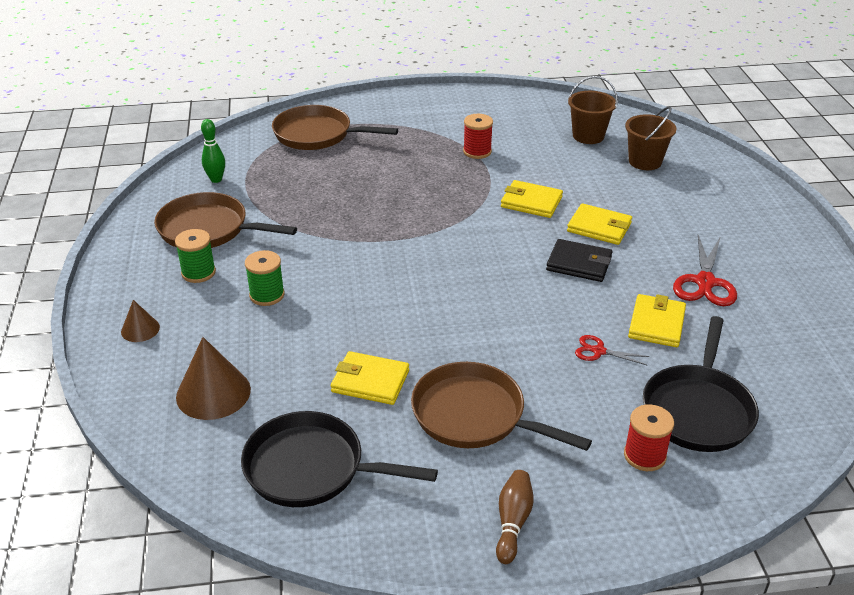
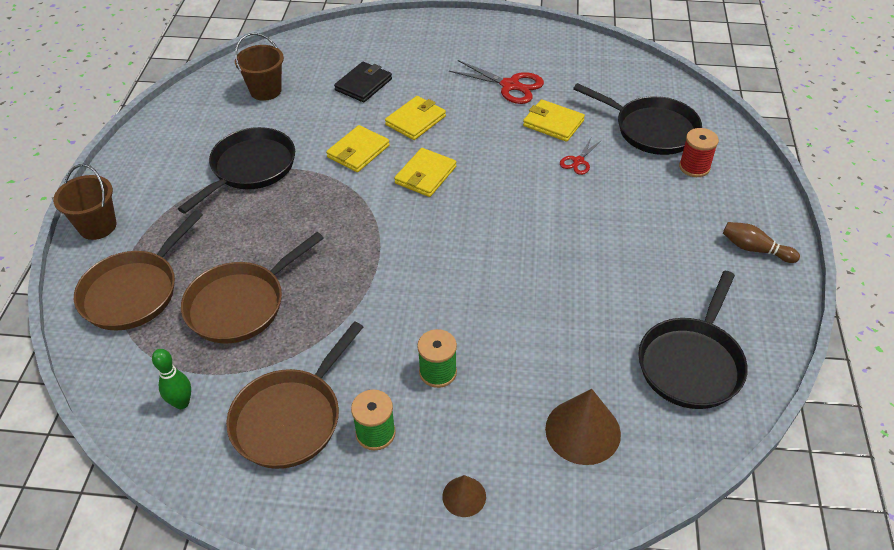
camera: 75 degrees left, 10 degrees up
yellow wallet [331,351,409,405] -> yellow wallet moved to [394,148,456,197]
brown pan [411,362,592,451] -> brown pan moved to [181,232,324,343]
red spool [463,114,493,159] -> black pan [178,127,295,214]
black wallet [546,239,612,282] -> black wallet moved to [334,62,392,102]
brown bucket [625,106,677,170] -> brown bucket moved to [53,164,116,240]

